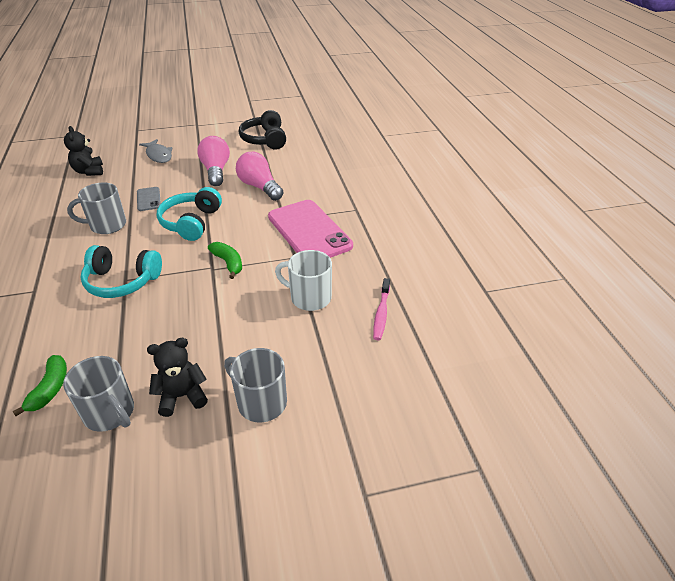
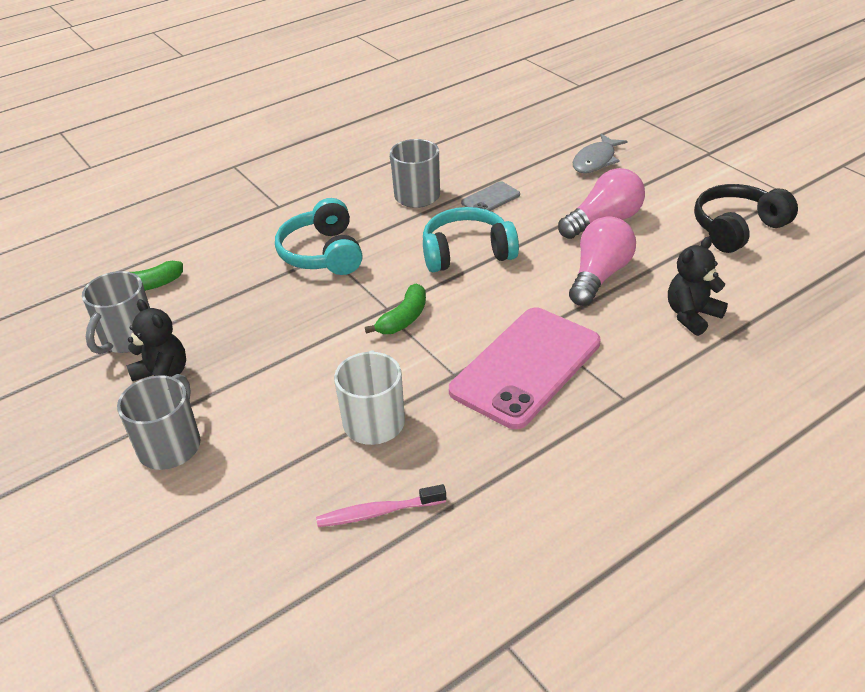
camera: 70 degrees right, 0 degrees up
black teddy bear [64,126,103,176] -> black teddy bear moved to [668,237,728,336]

